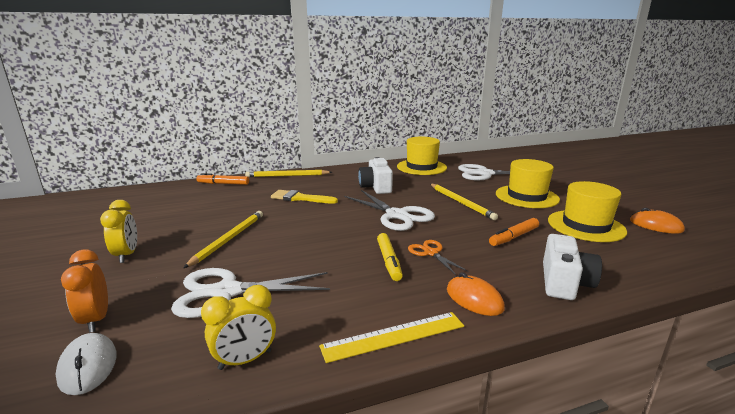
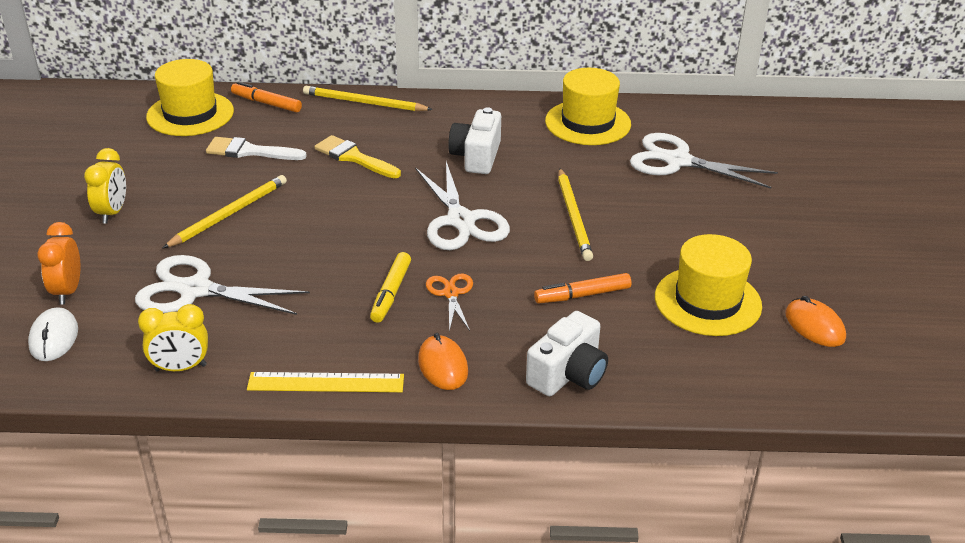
camera: 20 degrees right, 15 degrees up
yellow hat [496,159,560,208] -> yellow hat moved to [146,59,234,136]
none -> white brush [206,137,307,160]

